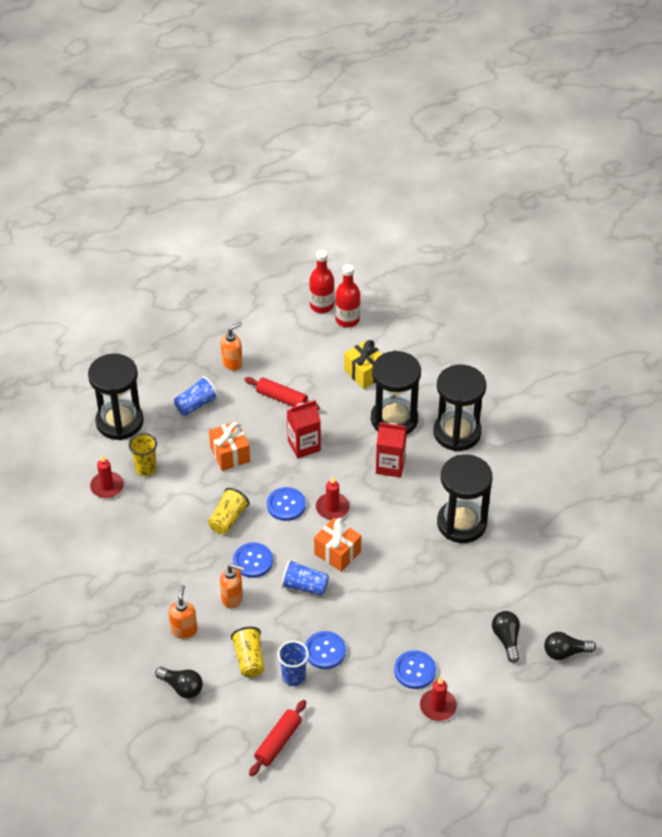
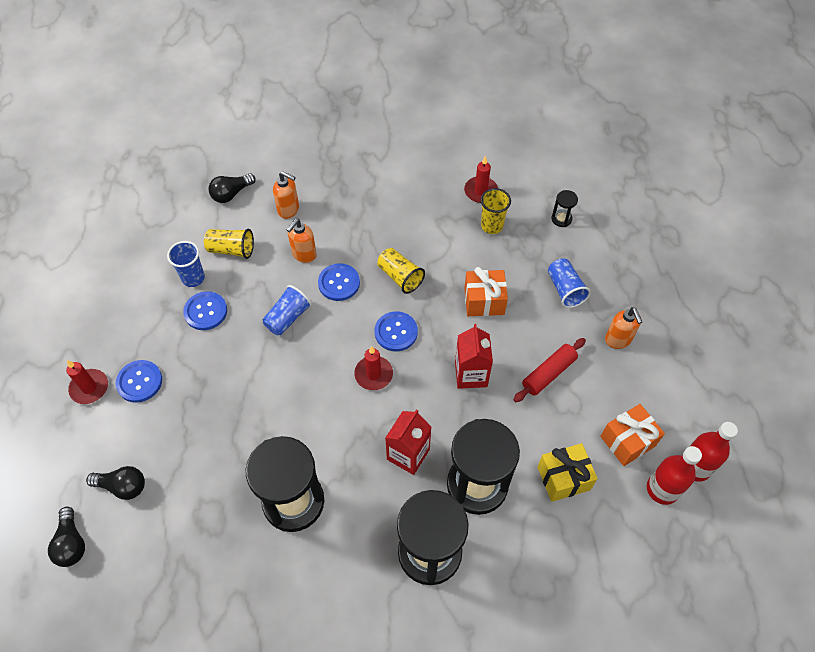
camera: 110 degrees right, 10 degrees up
black hourglass [88,354,144,440] -> black hourglass [552,190,578,227], size x0.41
red rolling pin [249,700,306,776] -> none
orange gift [314,518,361,572] -> orange gift moved to [600,404,665,466]
black light bulb [544,632,596,660] -> black light bulb turned 150 degrees clockwise [48,507,85,567]

